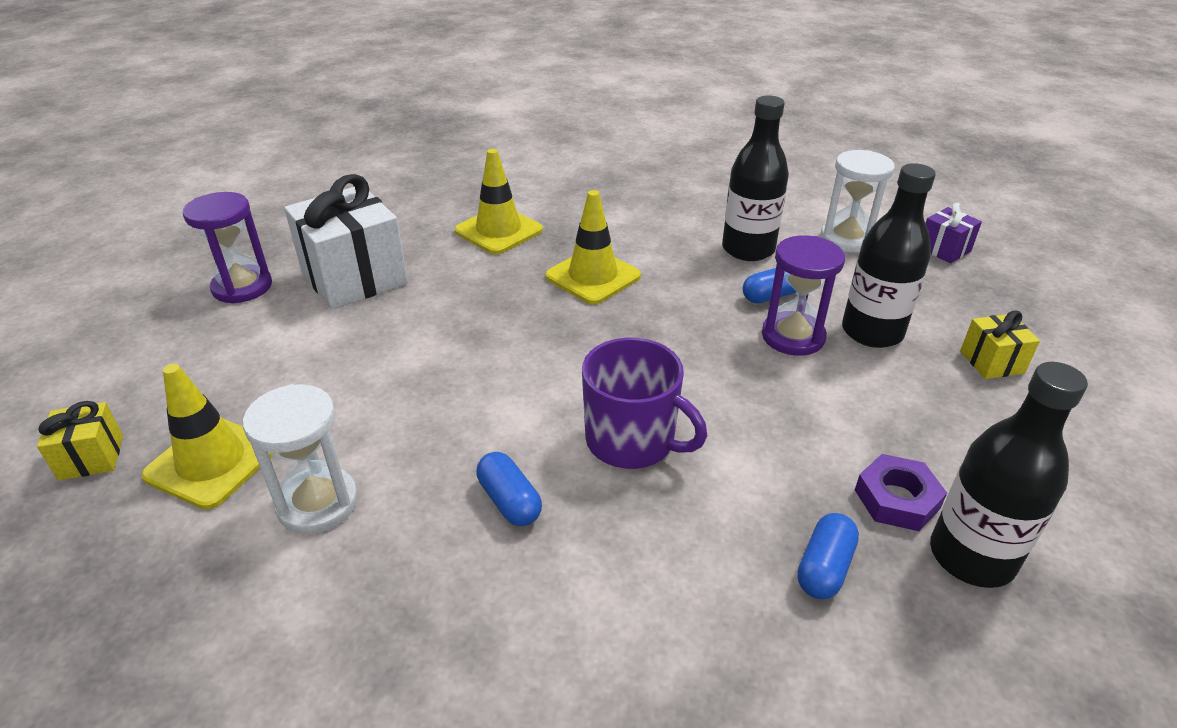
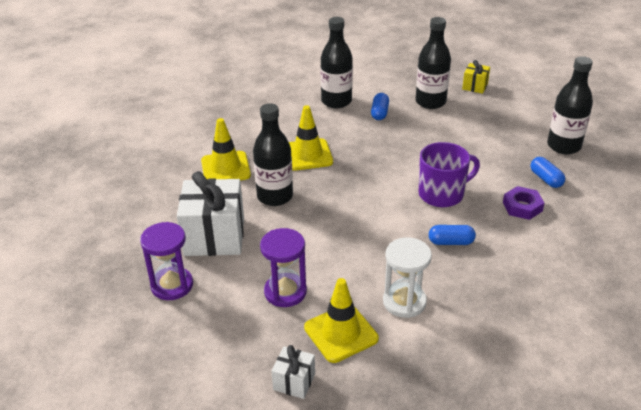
camera: 55 degrees left, 0 degrees up
yellow gift [37,401,123,480] -> white gift [272,345,315,399]
purple hourglass [762,235,845,356] -> purple hourglass moved to [260,228,307,307]
white hourglass [821,150,895,253] -> none
purple nut [855,454,947,531] -> purple nut moved to [503,186,544,220]
purple gift [925,203,982,263] -> none
none -> black bottle [253,103,293,206]

